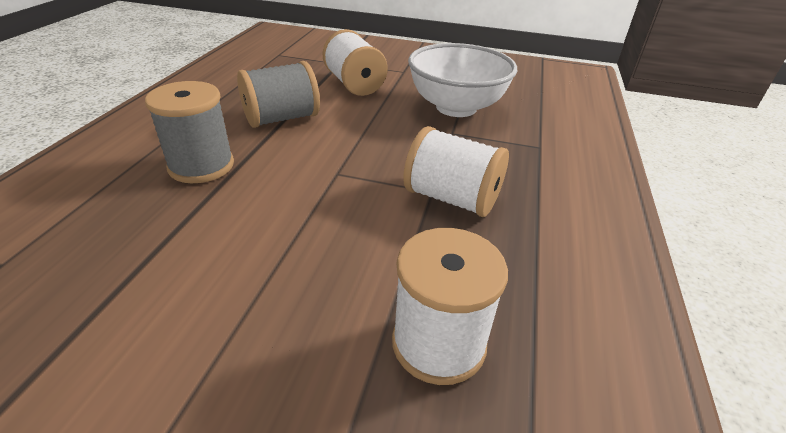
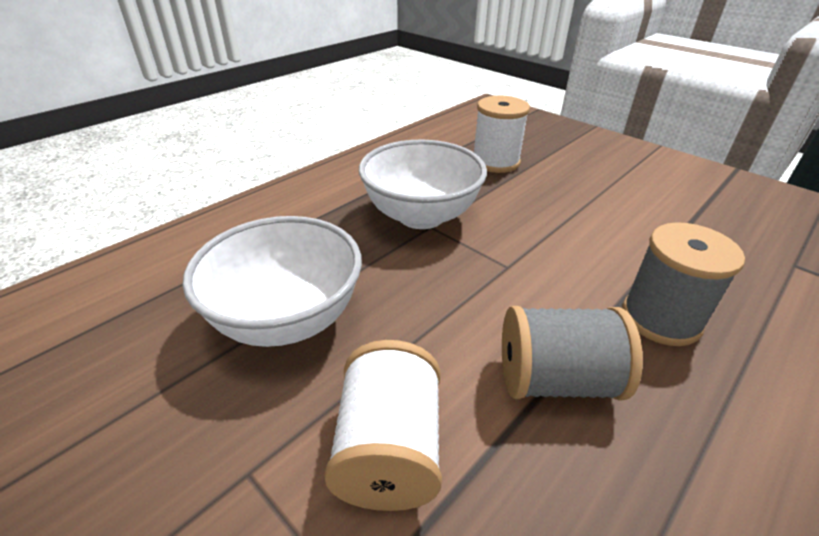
camera: 150 degrees left, 0 degrees up
white spool [403,126,509,217] -> white bowl [359,140,487,229]

